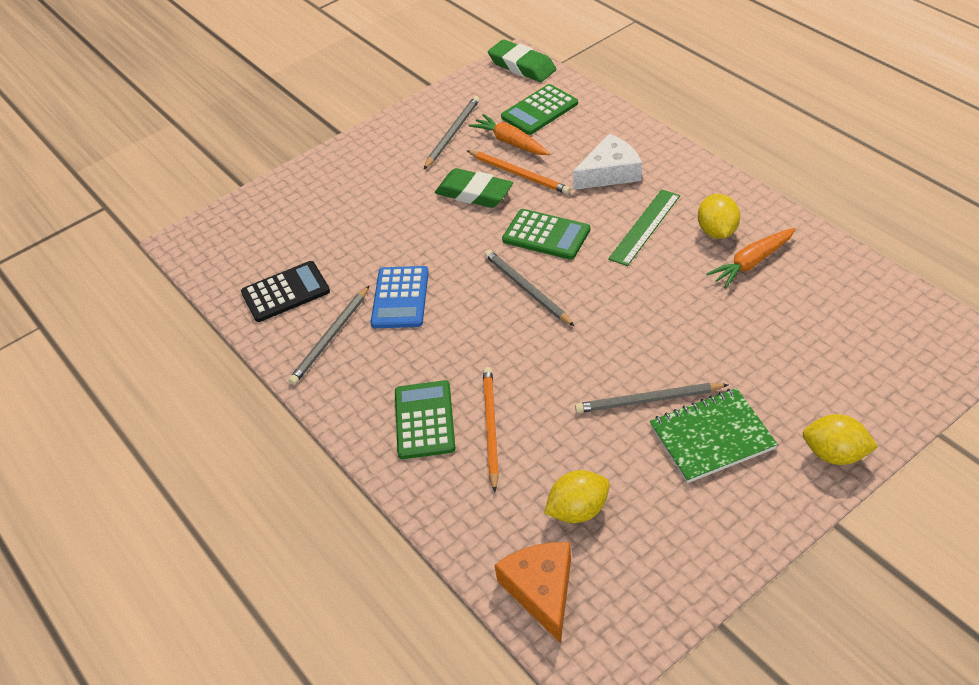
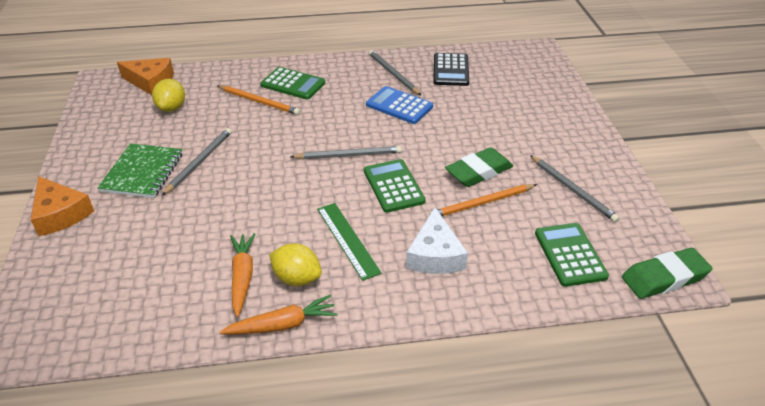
camera: 115 degrees right, 5 degrees down
orange carrot [469,114,550,155] -> orange carrot moved to [220,295,337,335]
green calculator [502,209,590,260] -> green calculator turned 105 degrees clockwise [364,159,426,213]
yellow lemon [803,414,878,465] -> orange cheese [31,176,94,236]

